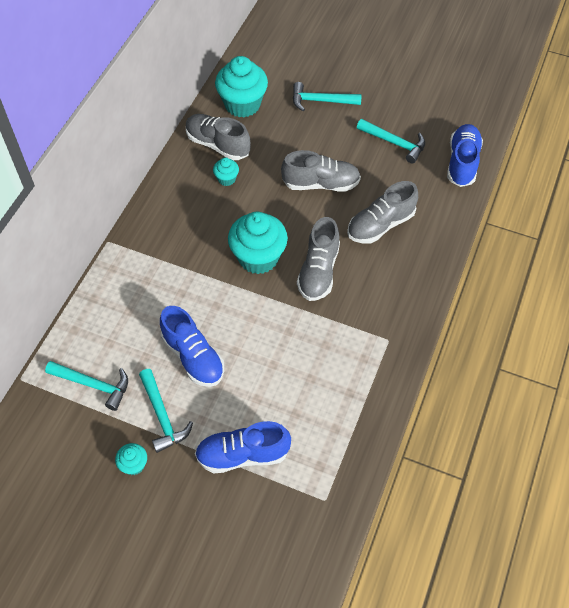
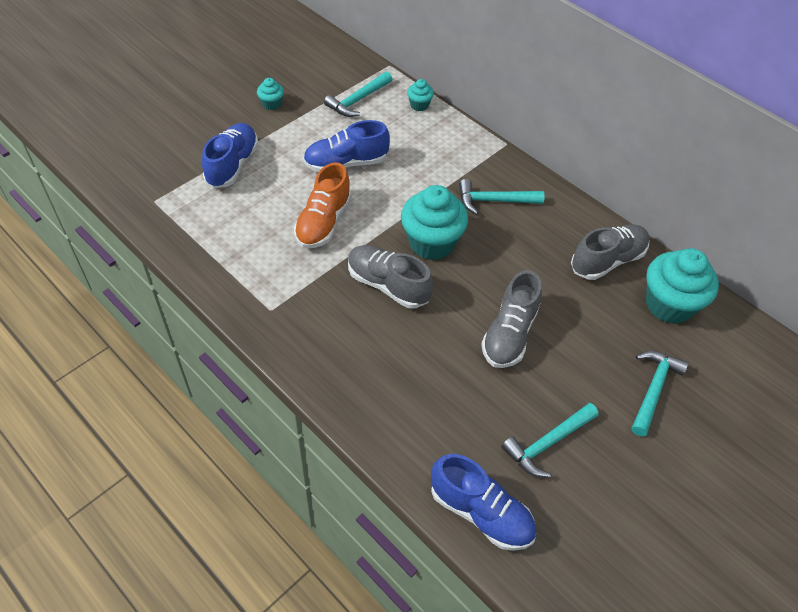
camera: 110 degrees right, 5 degrees down
turquoise hammer [139,369,193,453] -> turquoise hammer moved to [459,179,545,215]
turquoise cupcake [213,157,239,186] -> turquoise cupcake moved to [407,79,434,111]
grey shoe [347,181,418,244] -> none
none -> orange shoe [294,162,352,248]

